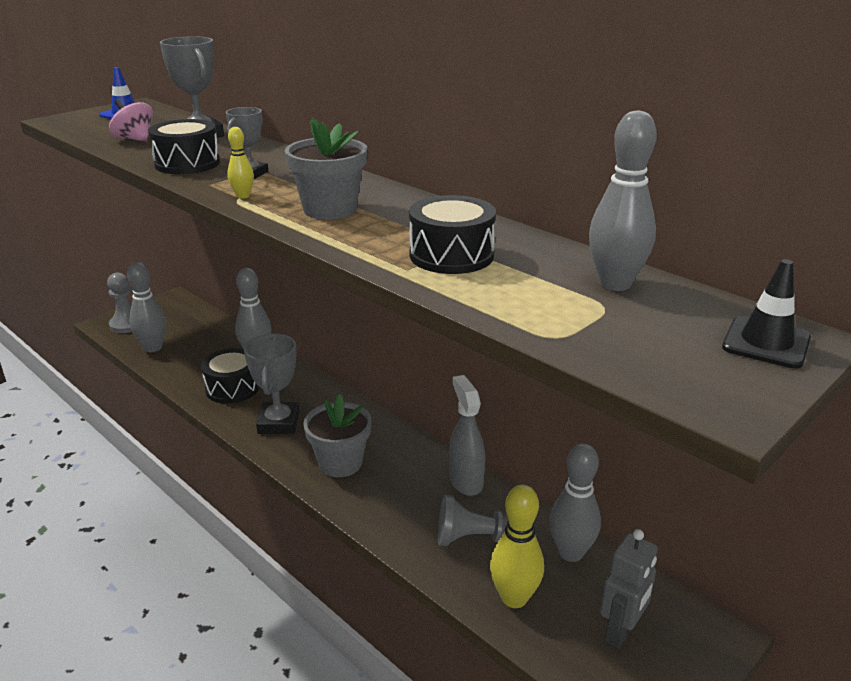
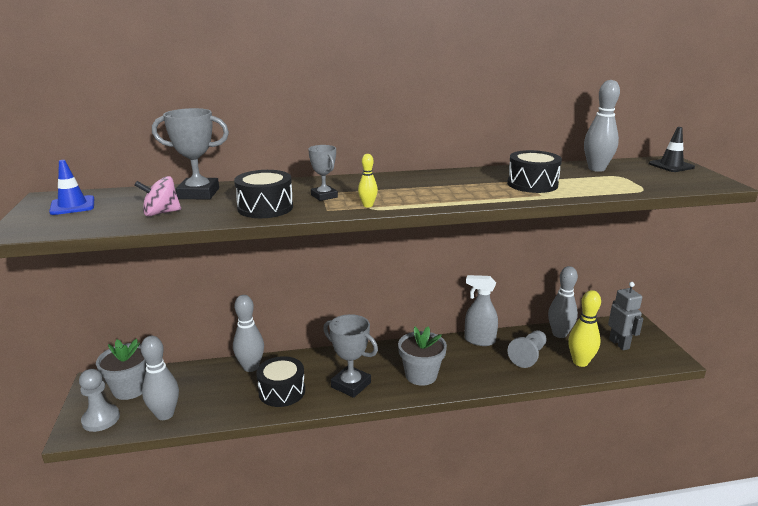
camera: 55 degrees left, 5 degrees down
grey flower pot [285,117,367,220] -> grey flower pot moved to [96,339,147,400]

